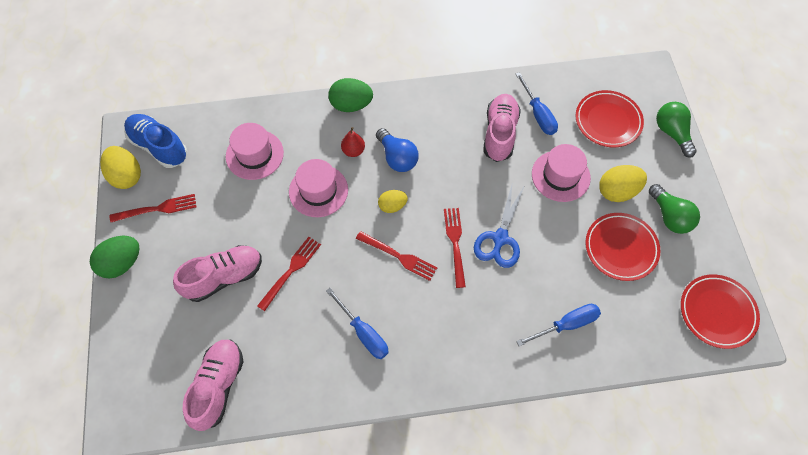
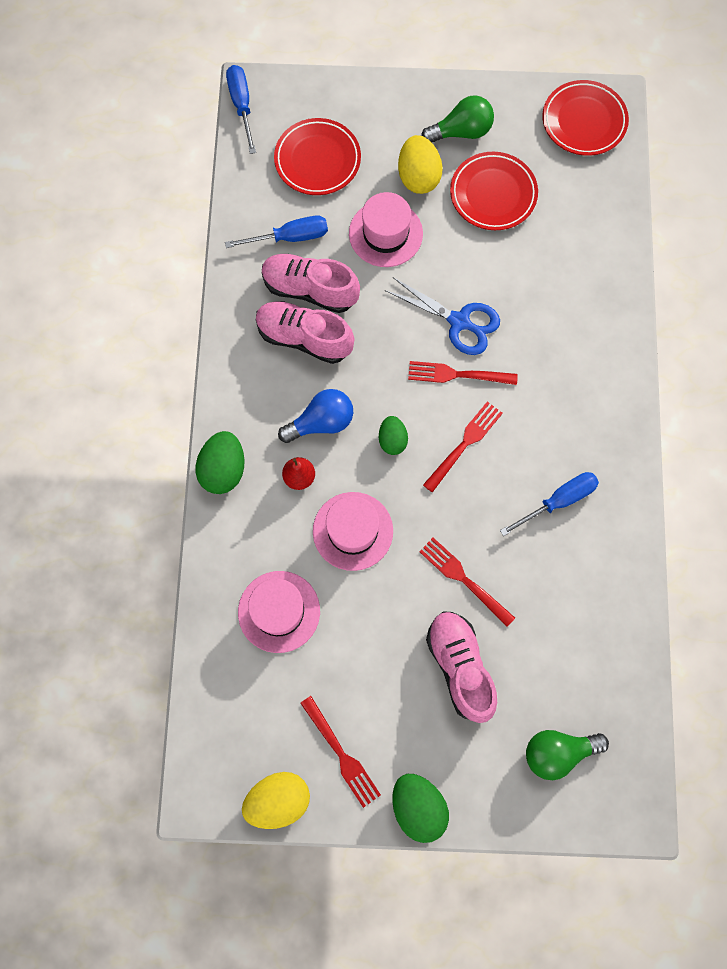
camera: 80 degrees left, 10 degrees up
red fork [110,194,197,222] -> red fork turned 150 degrees clockwise [300,696,381,808]
blue shoe [124,114,187,168] -> none
pink shoe [183,340,244,431] -> pink shoe moved to [256,301,354,364]
yellow egg [378,190,408,213] -> green egg [379,416,408,455]
blue screwdriver [516,304,601,346] -> blue screwdriver moved to [226,65,256,154]
green light bulb [656,102,697,157] -> green light bulb moved to [526,730,609,780]

